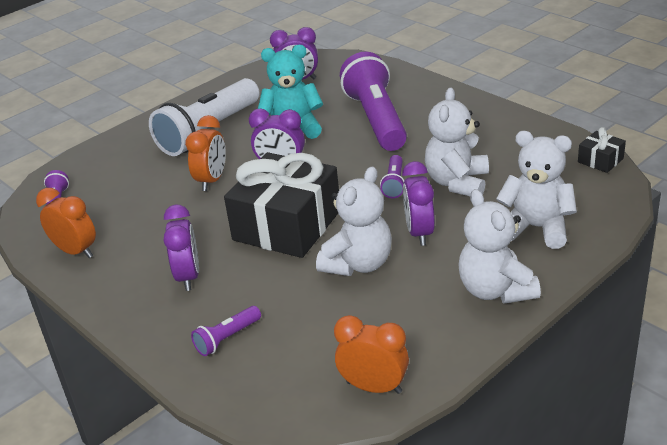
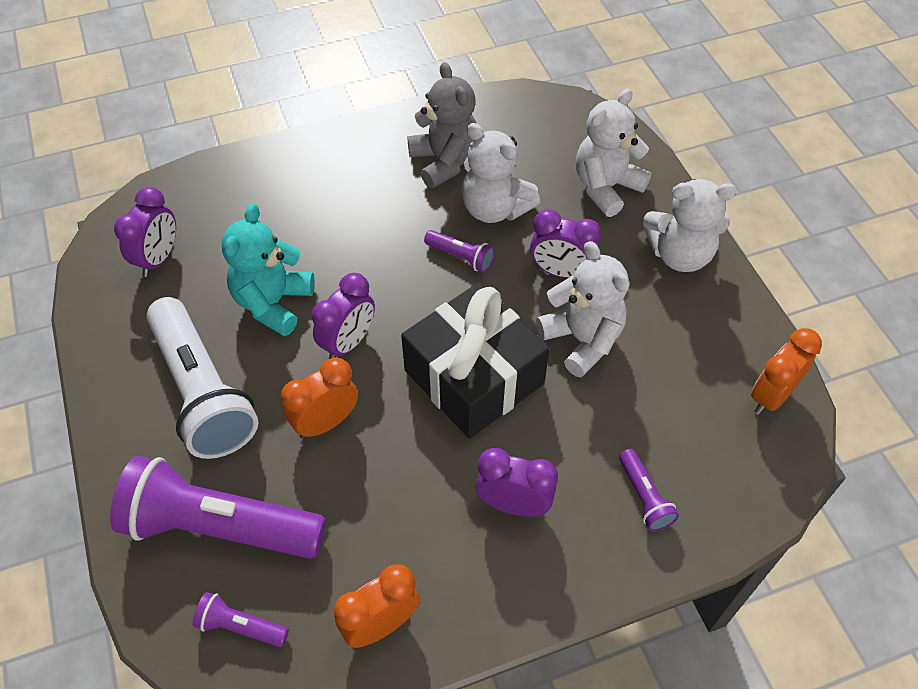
camera: 70 degrees left, 20 degrees up
orange clock [185,115,226,191] -> orange clock turned 75 degrees counterclockwise [281,357,358,439]
purple flashlight [340,52,407,151] -> purple flashlight moved to [110,456,326,559]
black gift [578,127,626,173] -> none
none -> grey teddy bear [407,62,477,189]

